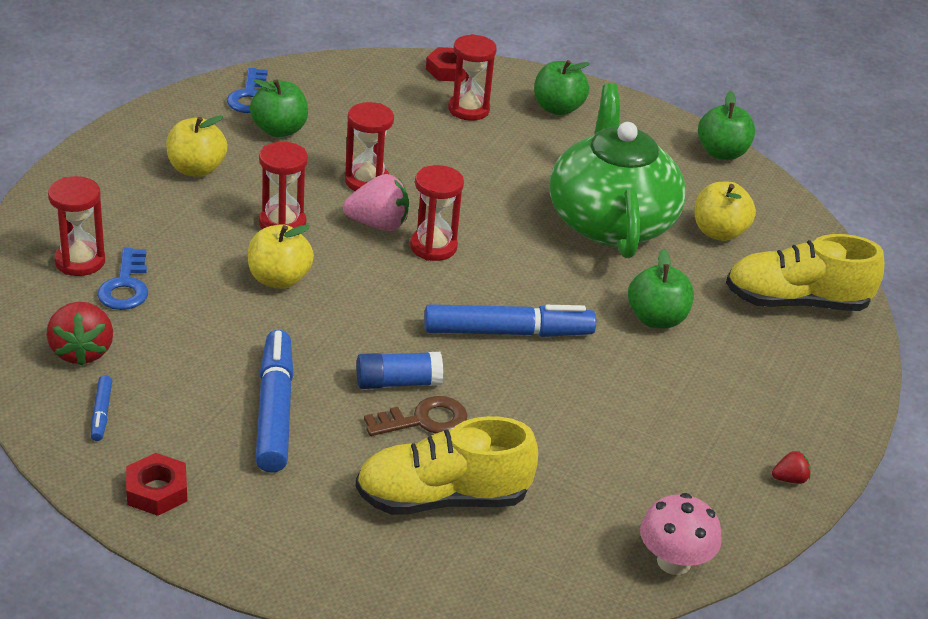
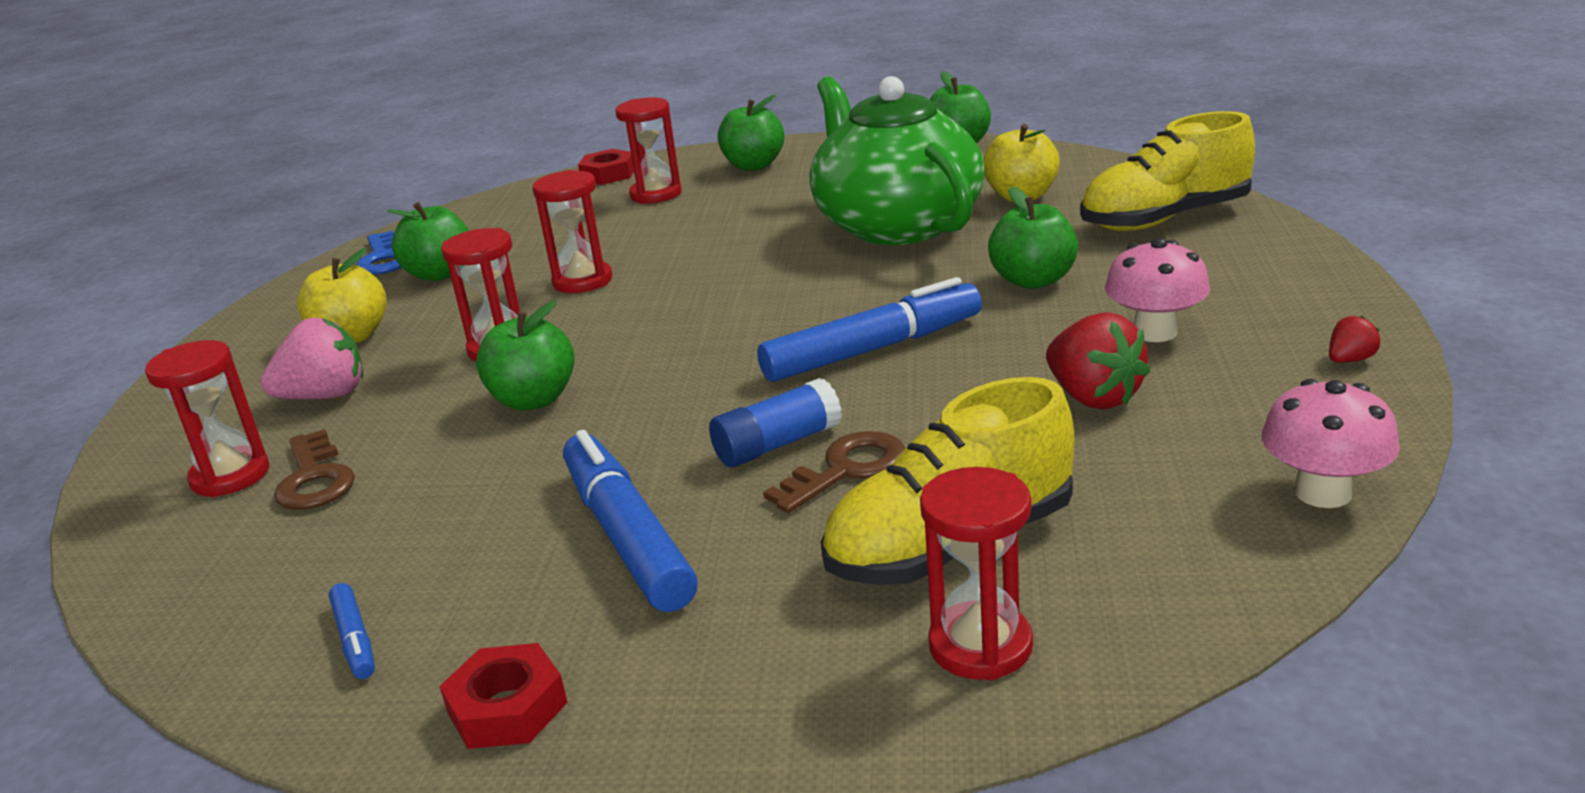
camera: 15 degrees left, 10 degrees down
red strawberry [47,301,113,366] -> red strawberry moved to [1046,312,1150,410]
blue key [97,248,148,310] -> brown key [274,429,355,510]
yellow apple [248,224,314,289] -> green apple [476,300,575,411]
pink strawberry [343,174,409,231] -> pink strawberry moved to [260,317,363,399]
red hourglass [410,165,464,261] -> red hourglass moved to [920,467,1033,680]
none -> pink mushroom [1105,238,1210,342]

